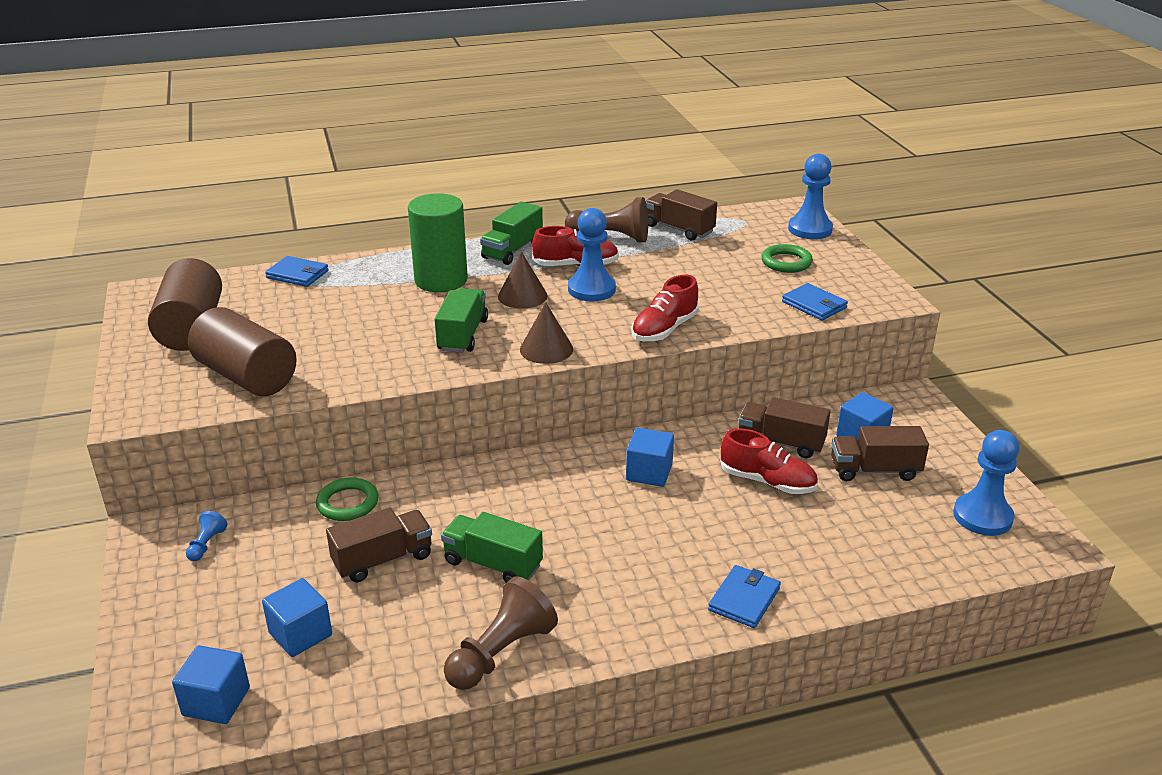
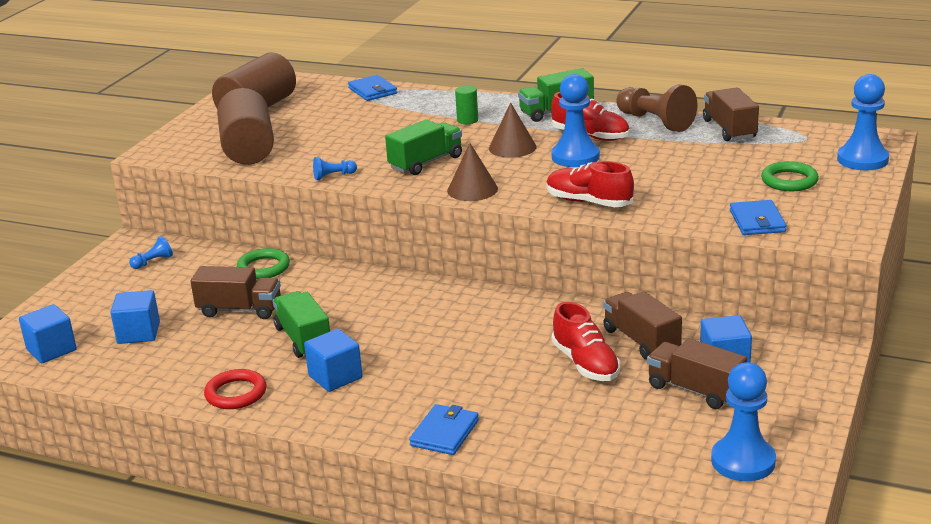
camera: 40 degrees right, 5 degrees down
green cylinder [408,193,468,292] -> green cylinder [455,86,478,124], size x0.43
brown pawn [444,576,558,690] -> red ring [204,369,267,409]
blue cube [626,428,674,487] -> blue cube moved to [304,329,363,392]
red shoe [631,275,699,341] -> red shoe turned 45 degrees clockwise [546,161,634,207]
blue wallet [708,565,781,628] -> blue wallet turned 45 degrees counterclockwise [409,404,479,455]
none -> blue pawn [313,157,357,180]

